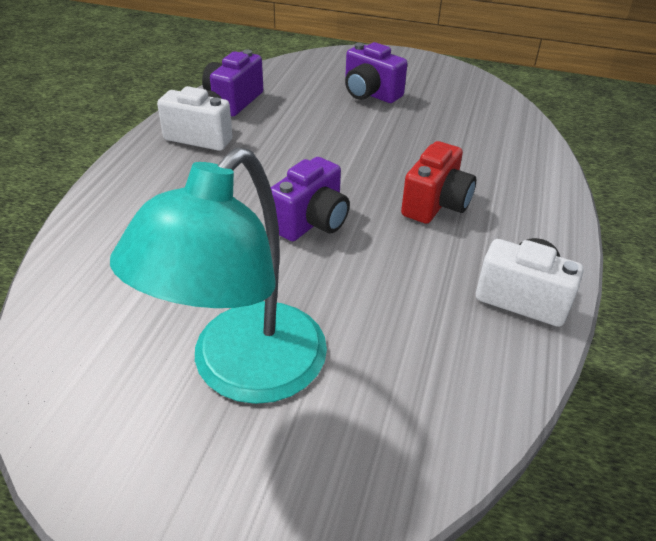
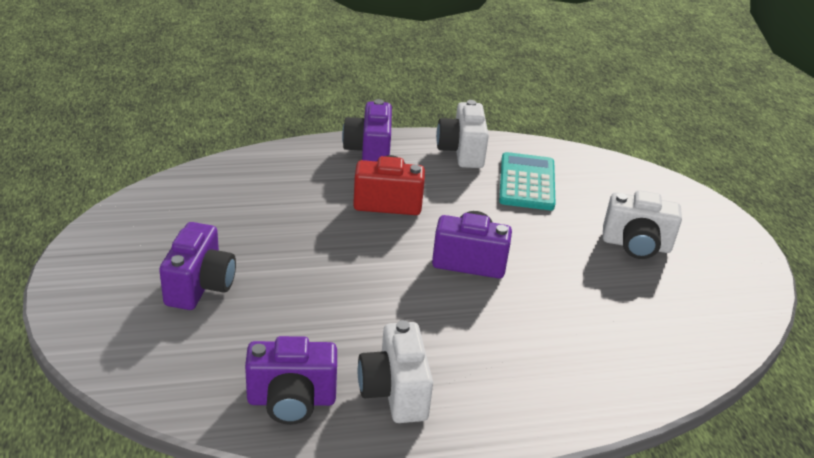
camera: 120 degrees left, 5 degrees down
turquoise lamp [110,148,327,404] -> white camera [603,190,682,259]
none -> purple camera [342,99,392,161]
none -> turquoise calculator [499,152,556,210]

